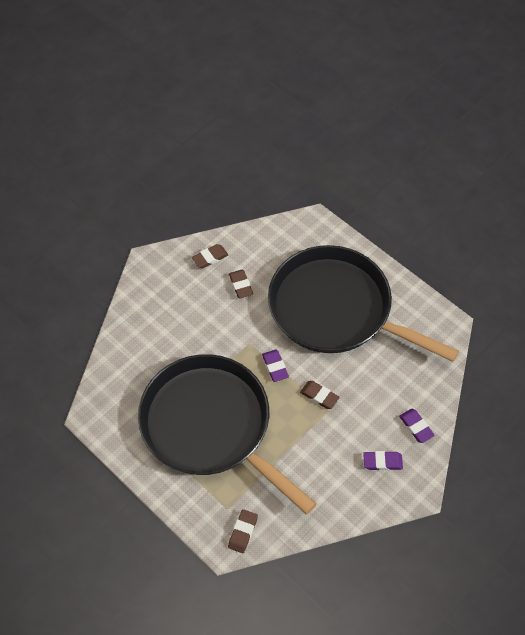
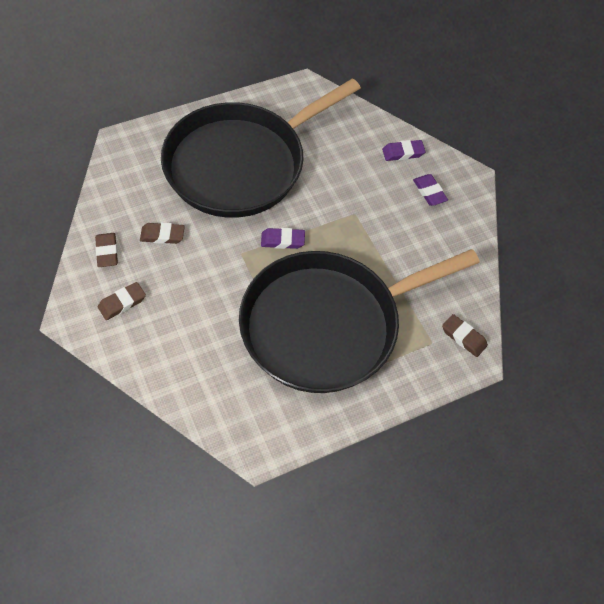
camera: 75 degrees left, 0 degrees up
brown eraser [300,381,340,409] -> brown eraser moved to [98,282,146,320]
purple eraser [363,451,403,471] -> purple eraser turned 45 degrees counterclockwise [413,174,448,206]

